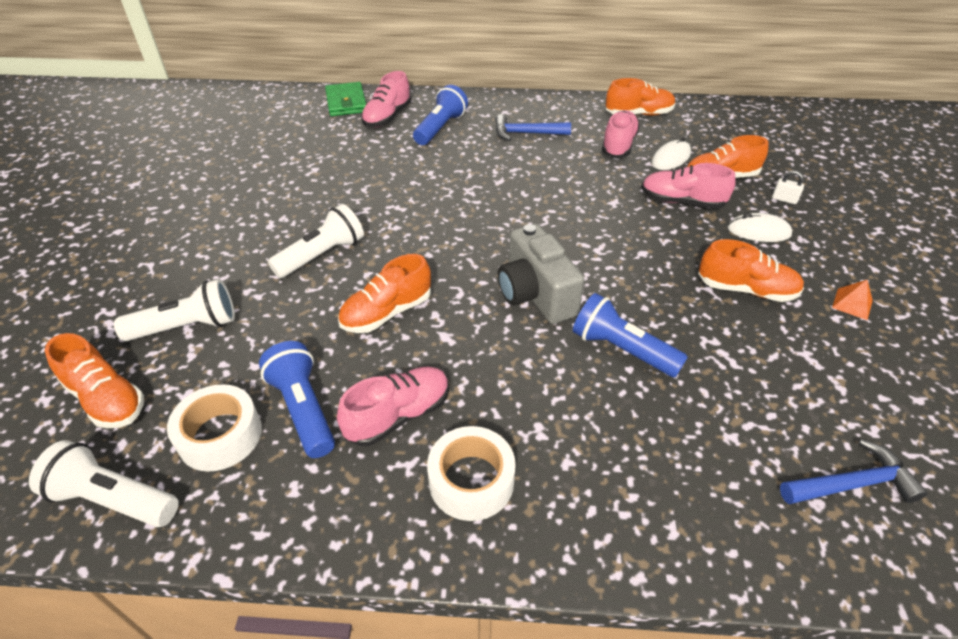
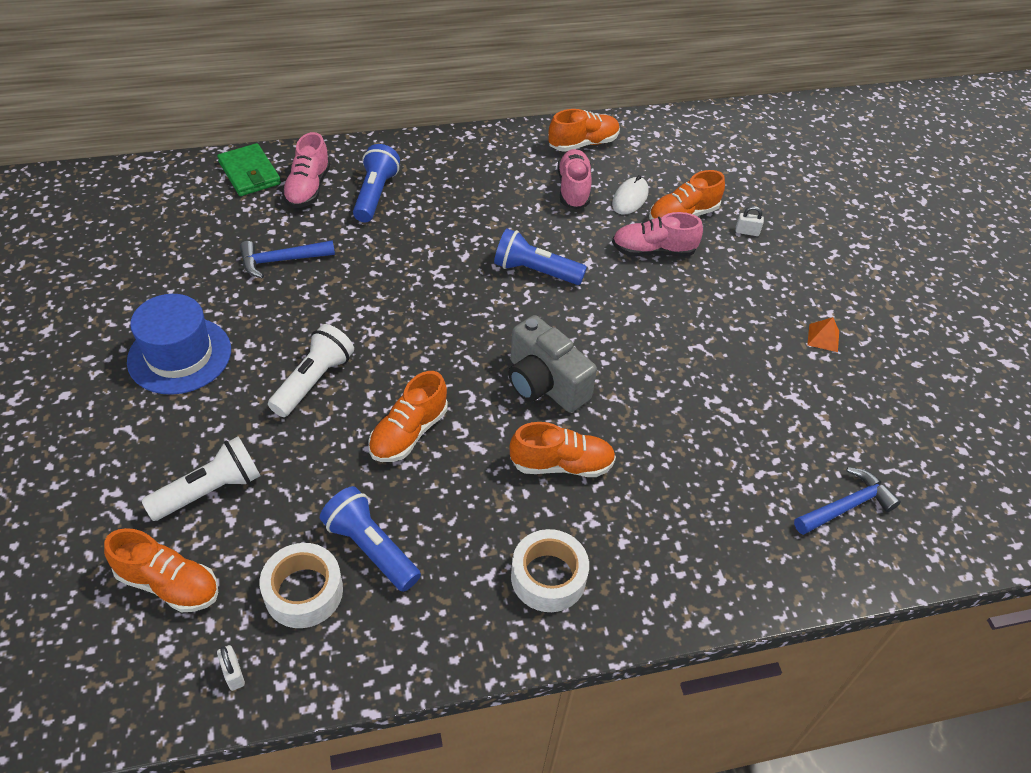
camera: 20 degrees left, 5 degrees up
white flashlight [29,440,179,527] -> white padlock [217,645,245,691]
pink shoe [337,367,449,446] -> none
blue hammer [495,114,571,141] -> blue hammer moved to [240,240,335,278]
blue flashlight [573,293,688,378] -> blue flashlight moved to [494,229,587,285]
orange shoe [698,239,804,302] -> orange shoe moved to [509,422,616,477]
white mouse [728,213,792,242] -> none
none -> blue hat [127,294,231,395]

